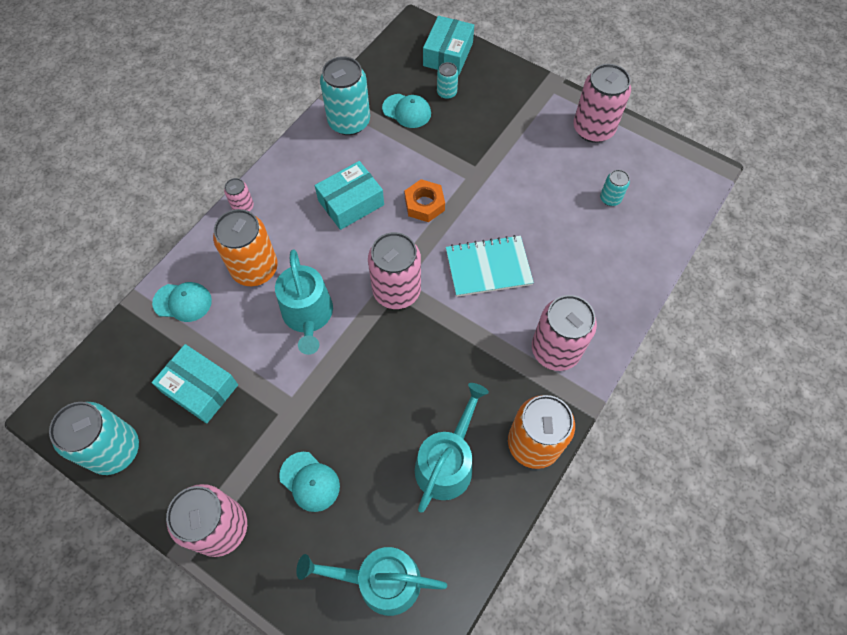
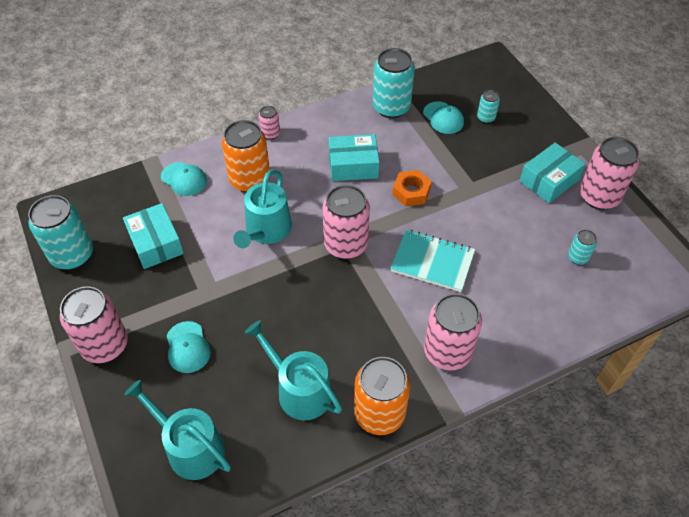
camera: 30 degrees right, 10 degrees down
turquoise watering can [415,383,489,513] -> turquoise watering can turned 105 degrees counterclockwise [245,320,342,420]
turquoise box [423,16,474,75] -> turquoise box moved to [520,143,586,203]

